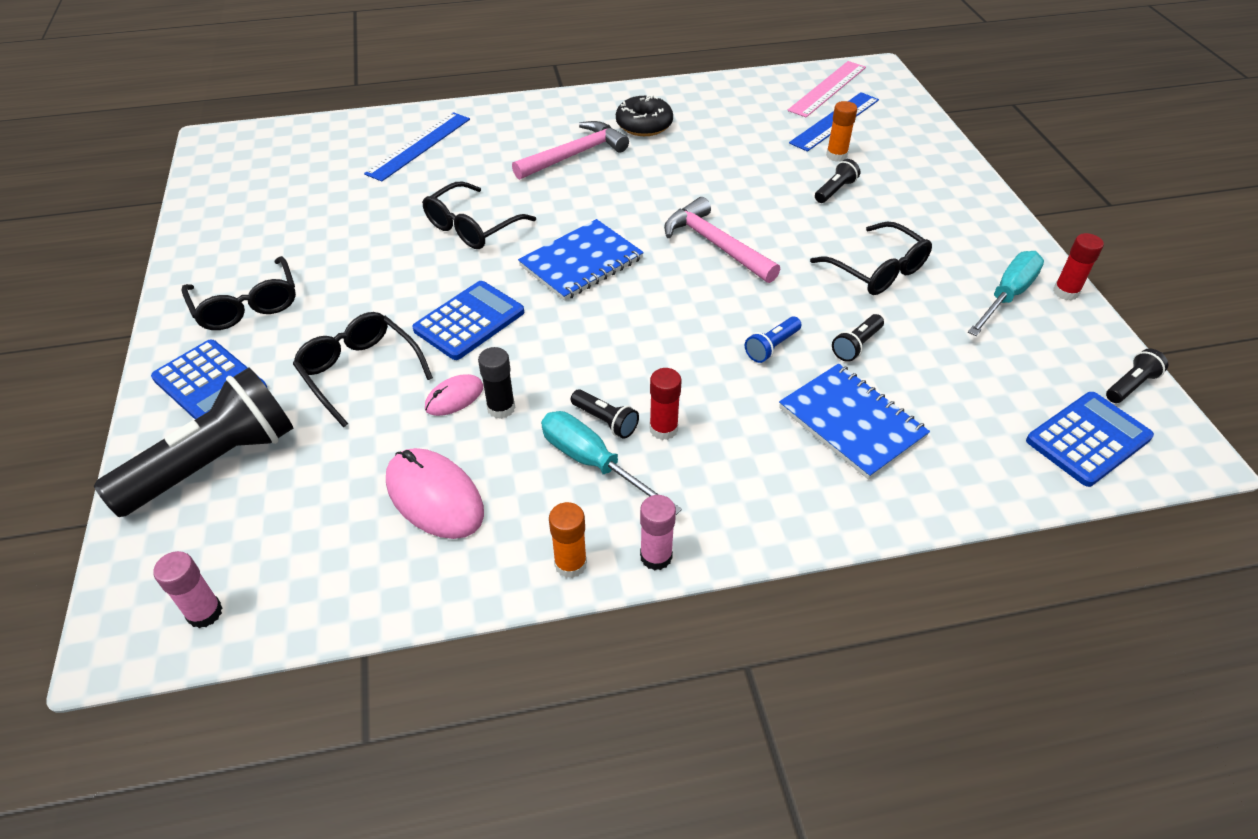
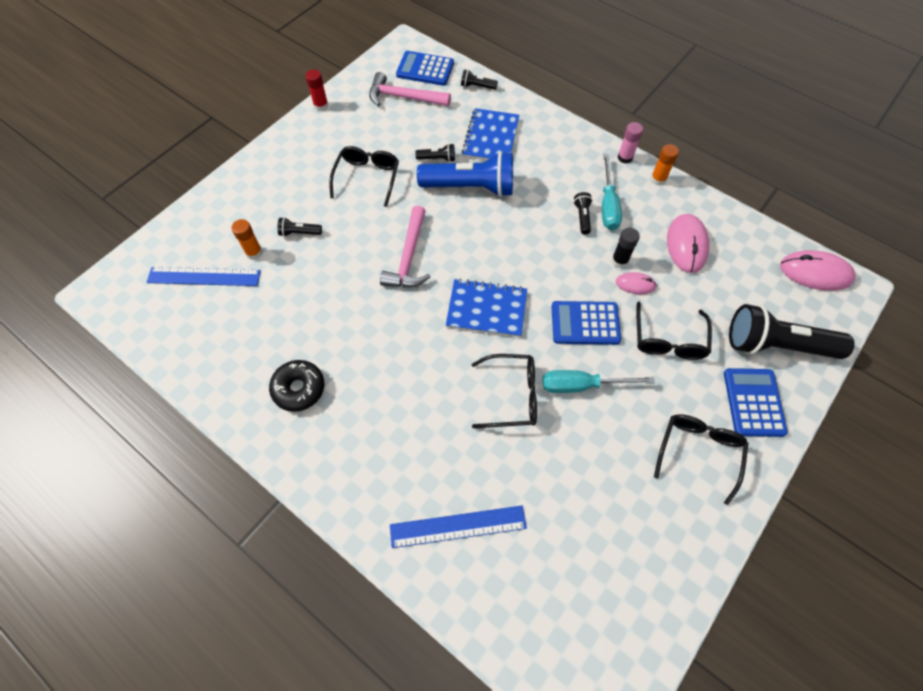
camera: 130 degrees left, 15 degrees up
pink glue stick [153,551,223,628] -> pink mouse [780,250,856,291]
pink hammer [512,121,629,180] -> pink hammer moved to [369,72,451,106]
red glue stick [649,368,682,440] -> none
blue flashlight [745,317,801,363] -> blue flashlight [417,151,513,197], size x2.35
pink ruler [788,61,866,117] -> none
turquoise screwdriver [968,251,1044,336] -> turquoise screwdriver moved to [542,370,655,393]
black flashlight [1106,348,1168,403] -> black flashlight moved to [461,69,498,90]

